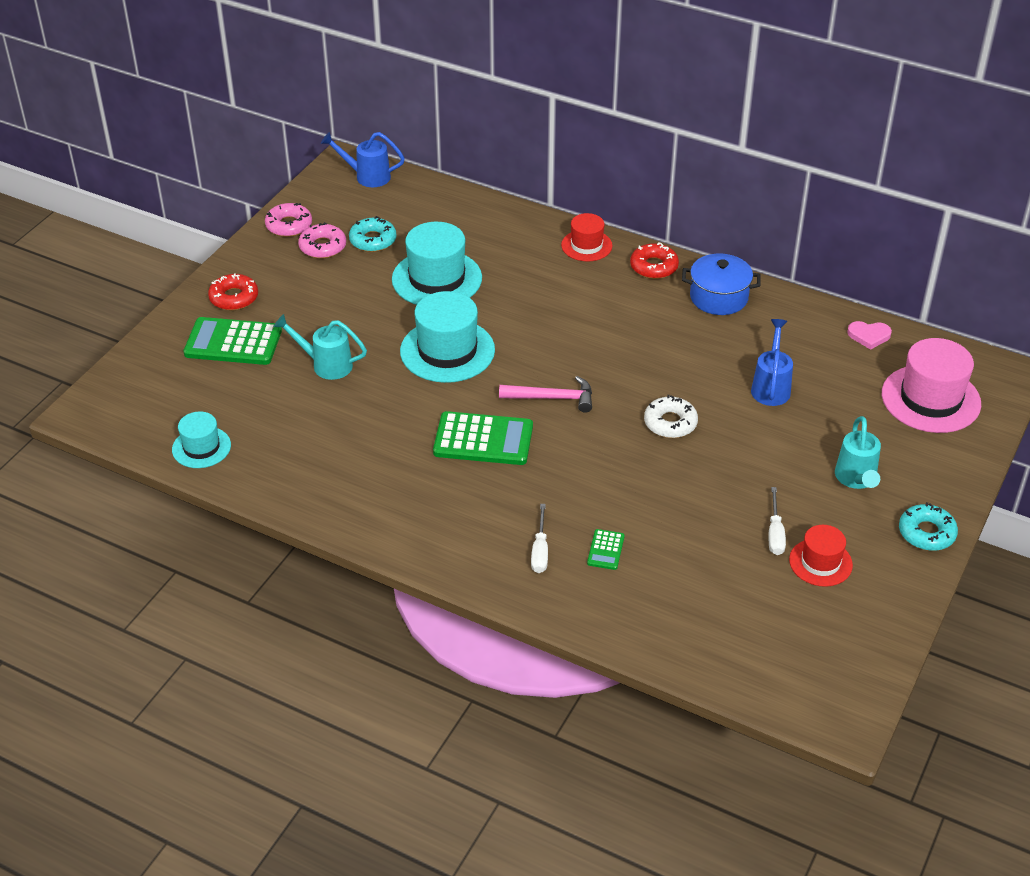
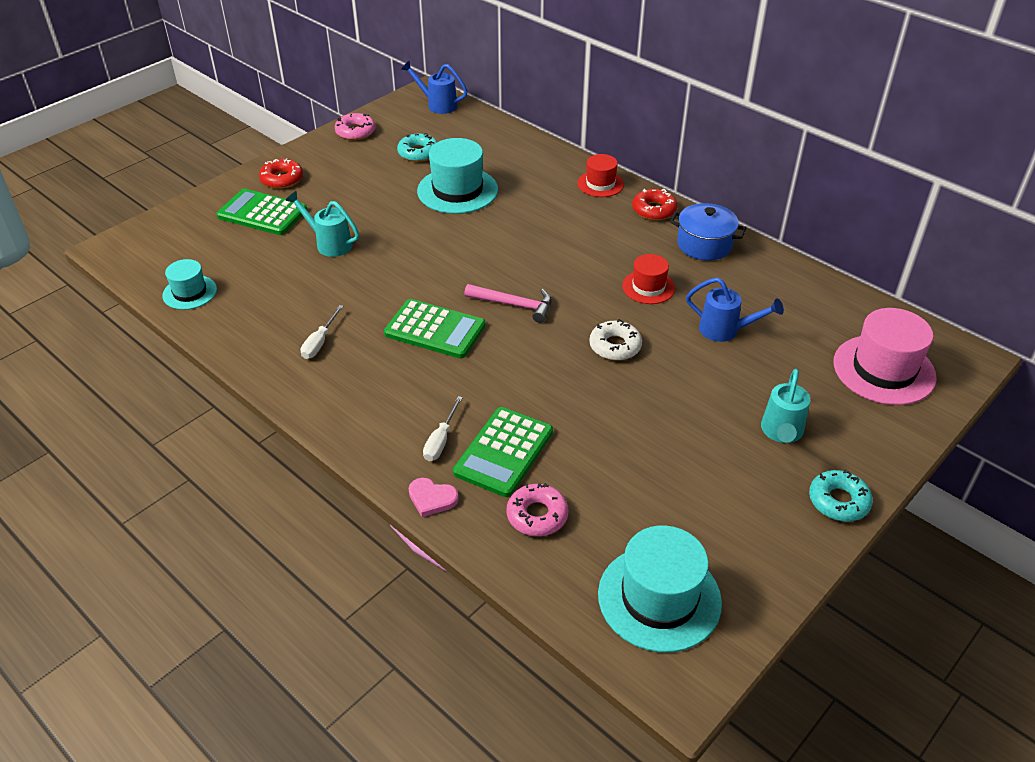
camera: 15 degrees right, 0 degrees up
pink donut [298,222,346,259] -> pink donut moved to [507,483,568,536]
turquoise hat [400,291,495,383] -> turquoise hat moved to [598,525,722,653]
green calculator [587,529,625,570] -> green calculator [453,407,553,497], size x2.11
blue watering can [751,319,793,406] -> blue watering can turned 90 degrees clockwise [686,277,784,342]
white screwdriver [769,487,786,555] -> white screwdriver moved to [301,305,344,359]
red hat [789,525,853,587] -> red hat moved to [622,254,675,304]
pink heart [847,321,892,350] -> pink heart moved to [408,478,459,517]

